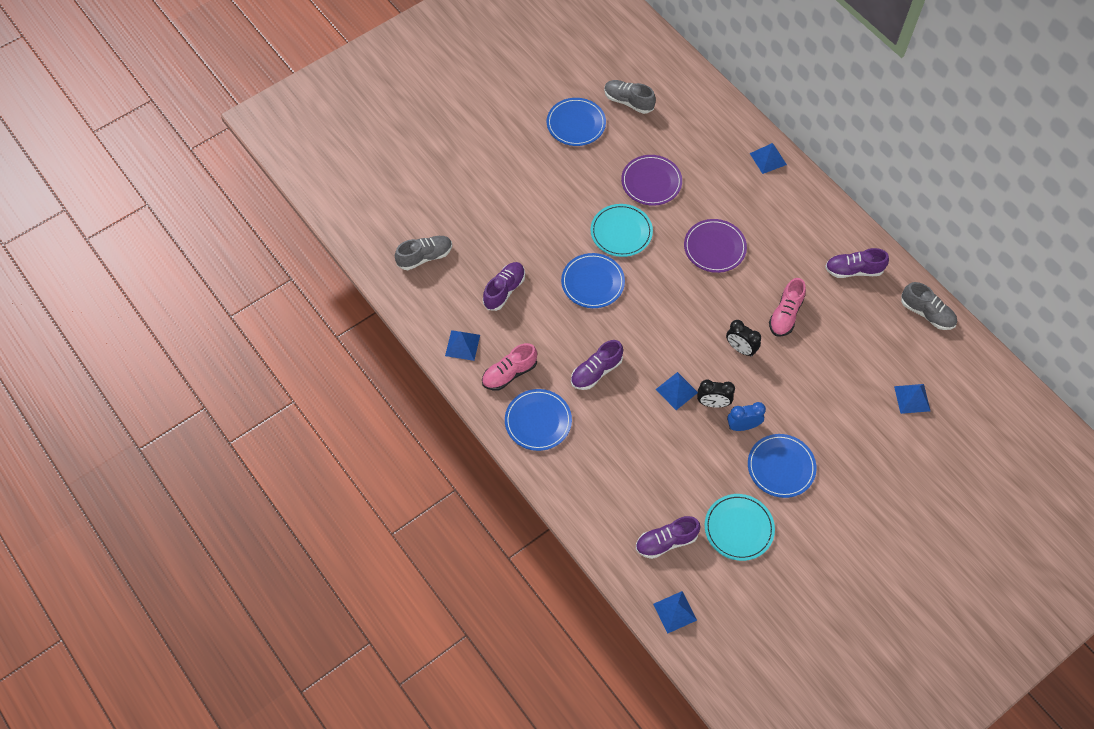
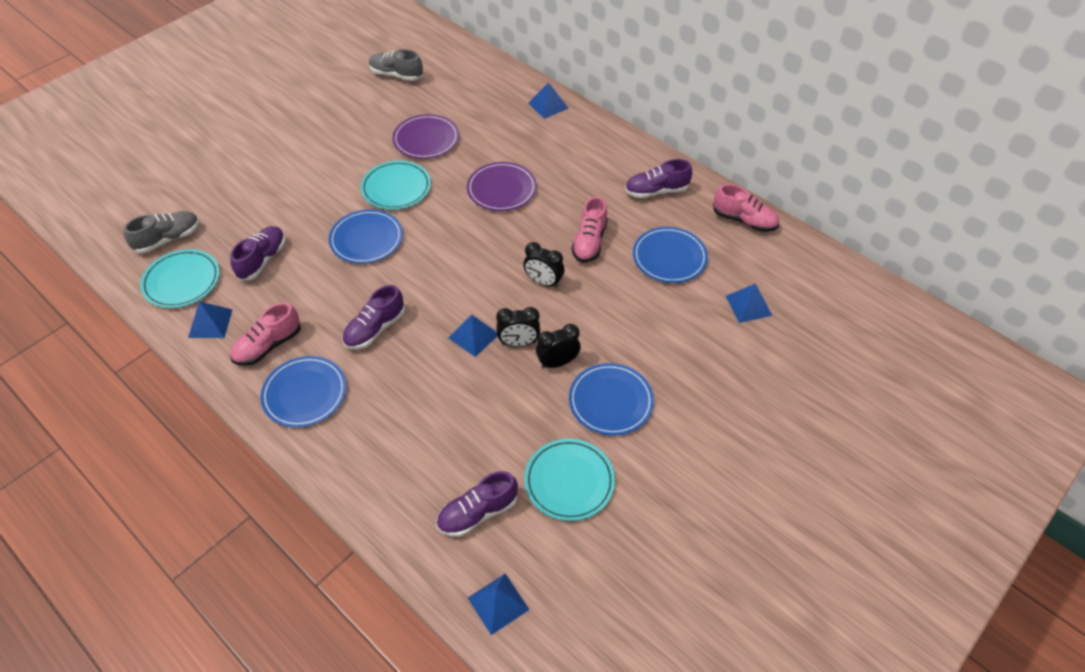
camera: 10 degrees left, 10 degrees down
blue plate [547,98,606,146] -> blue plate moved to [633,227,708,283]
blue clock [727,402,766,431] -> black clock [536,324,581,369]
grey shoe [901,282,957,330] -> pink shoe [713,184,779,232]
none -> turquoise plate [140,249,220,308]

